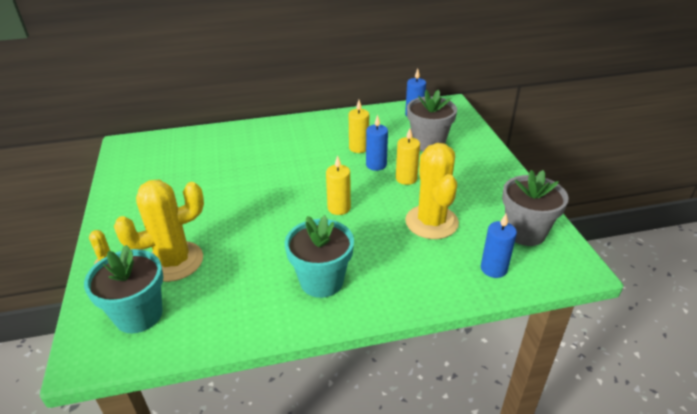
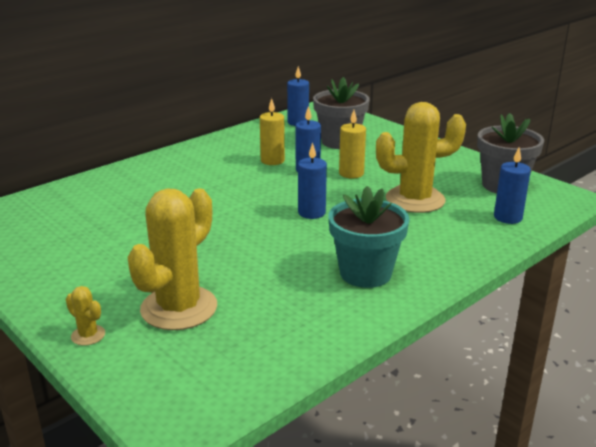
camera: 30 degrees left, 10 degrees down
turquoise flower pot [84,245,163,334] -> none
yellow candle [326,155,351,215] -> blue candle [298,143,327,219]
yellow cactus [405,143,459,239] -> yellow cactus turned 60 degrees counterclockwise [376,102,466,213]

